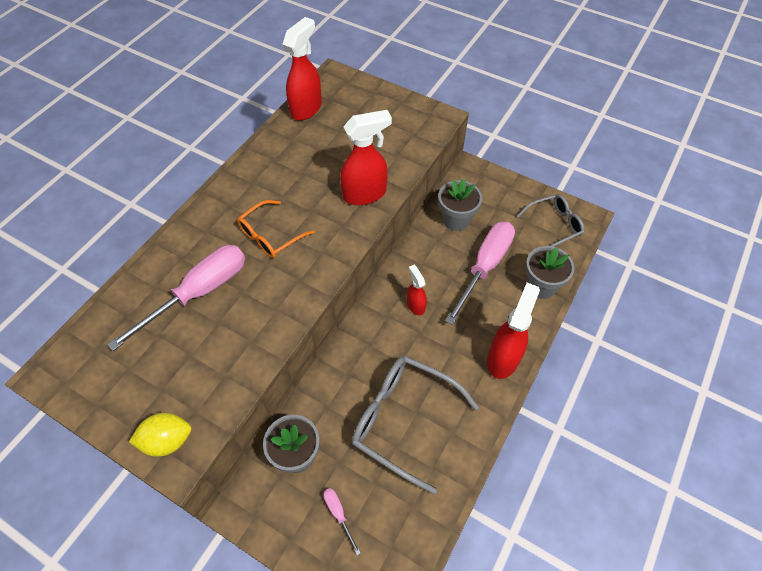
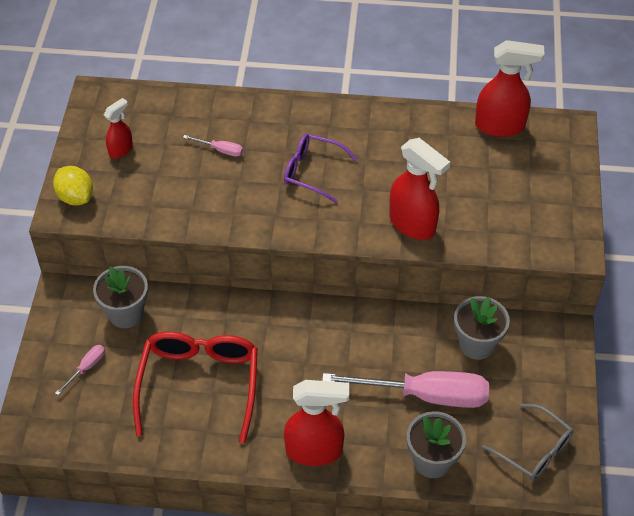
camera: 65 degrees right, 5 degrees down
pink screwdriver [107,245,245,351] -> pink screwdriver [183,135,243,157], size x0.41
orange glasses [237,200,314,258] -> purple glasses [284,134,358,203]
grey glasses [352,356,479,494] -> red glasses [133,331,258,443]
red spray bottle [407,265,427,315] -> red spray bottle moved to [104,98,133,158]

